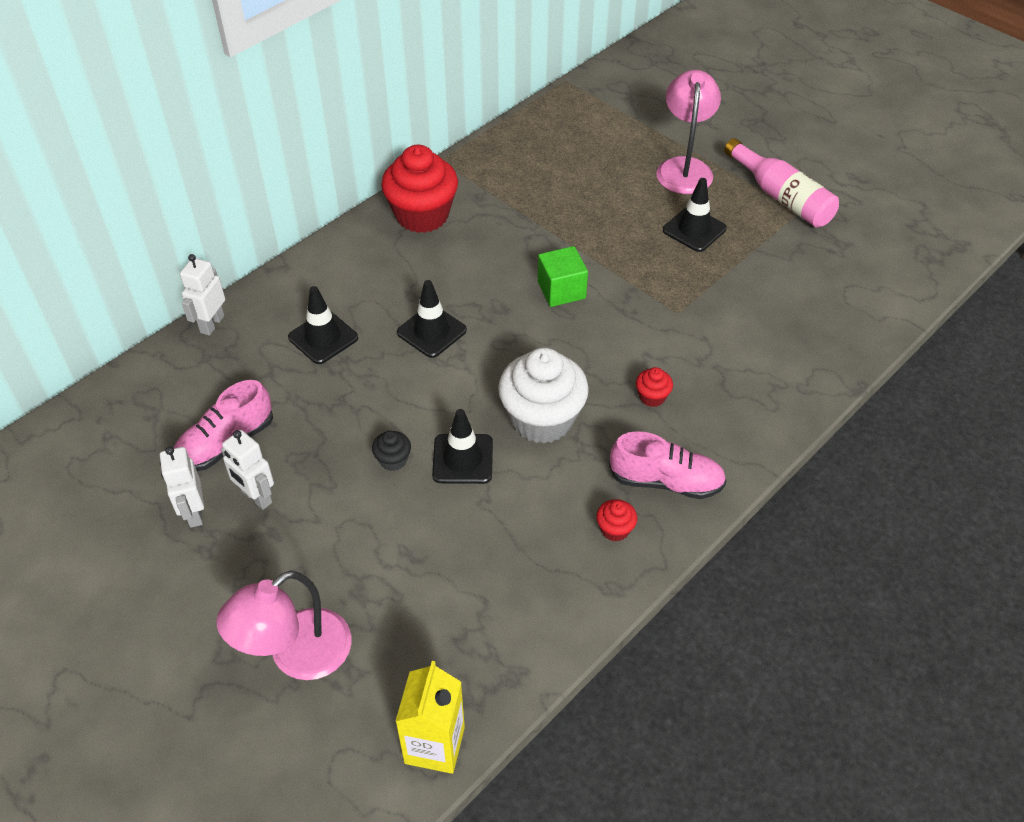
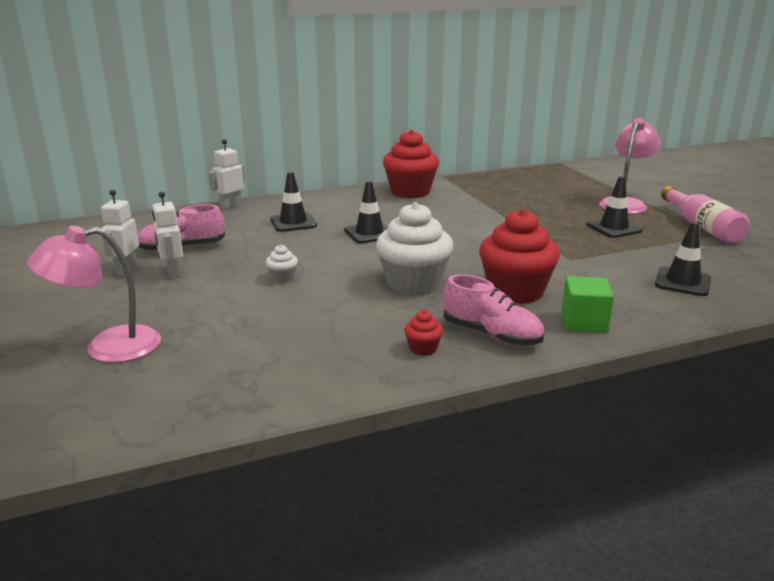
camera: 25 degrees right, 25 degrees down
black cupcake [372,431,411,471] -> white cupcake [266,245,298,283]
yellow carton [395,661,465,774] -> none
black traffic cone [432,409,493,484] -> black traffic cone moved to [655,222,711,296]
green cube [538,246,588,307] -> green cube moved to [562,276,614,333]
red cupcake [636,367,673,407] -> red cupcake [479,209,560,304], size x2.33

